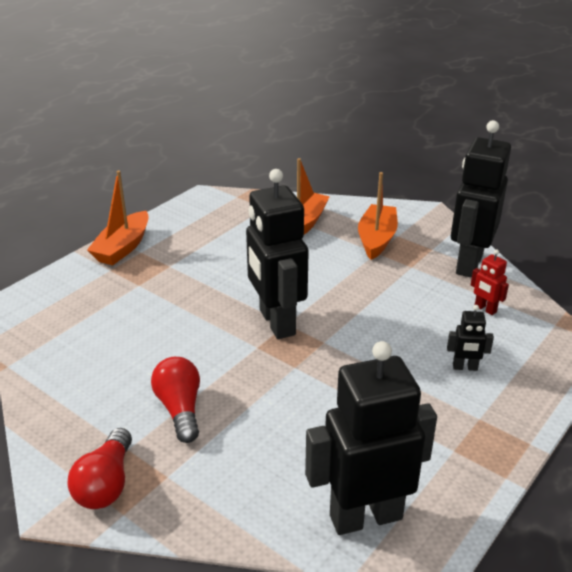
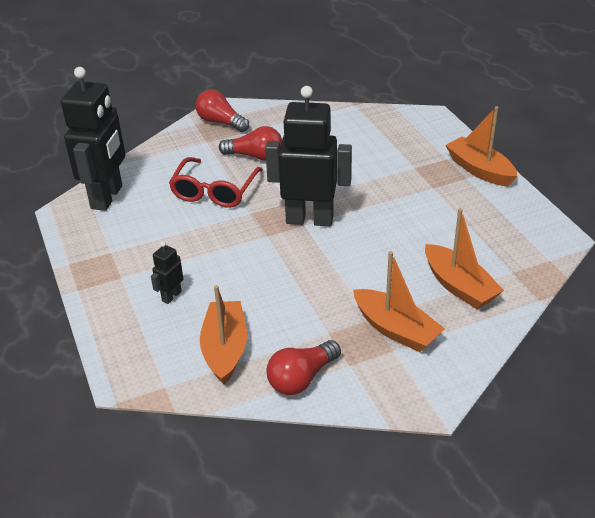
camera: 120 degrees right, 5 degrees up
black robot [451,120,511,278] -> red light bulb [267,340,341,395]
red robot [471,249,509,315] -> orange boat [200,285,247,385]
none -> red glasses [169,157,263,208]

